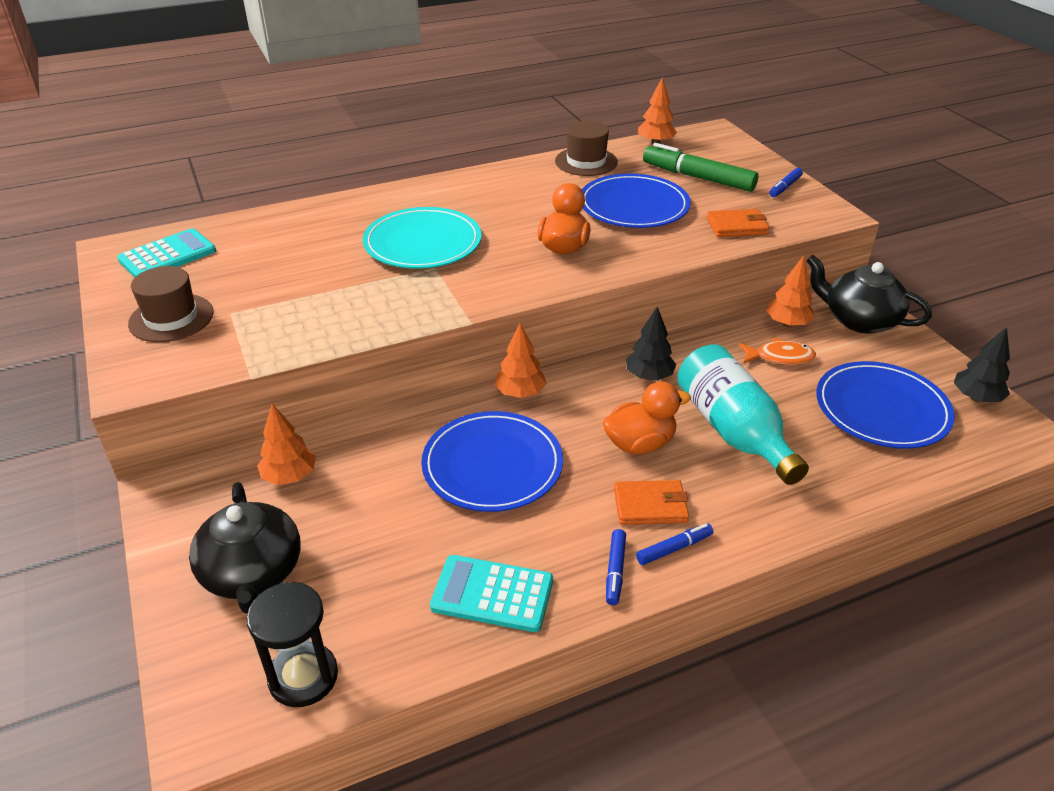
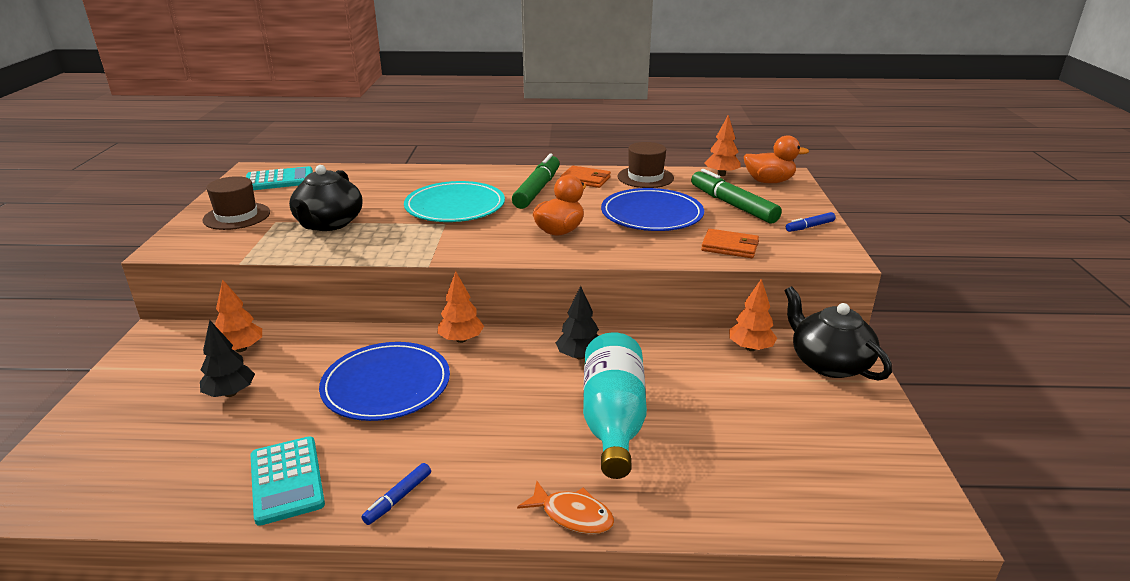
camera: 25 degrees right, 10 degrees down
black teapot [189,482,301,614] -> black teapot moved to [289,165,362,231]
black hourglass [247,582,338,707] -> none
turquoise calculator [430,555,553,632] -> turquoise calculator turned 150 degrees counterclockwise [250,436,325,526]
orange duck [602,381,691,454] -> orange duck moved to [744,135,809,183]
orange wallet [614,480,689,525] -> orange wallet moved to [561,166,611,188]
blue marker [636,524,713,565] -> none
orange fish [739,338,816,365] -> orange fish moved to [517,481,614,534]
blue plate [816,361,955,449] -> none
black tree [954,327,1010,402] -> black tree moved to [200,320,255,397]
none -> green marker [512,154,560,209]

